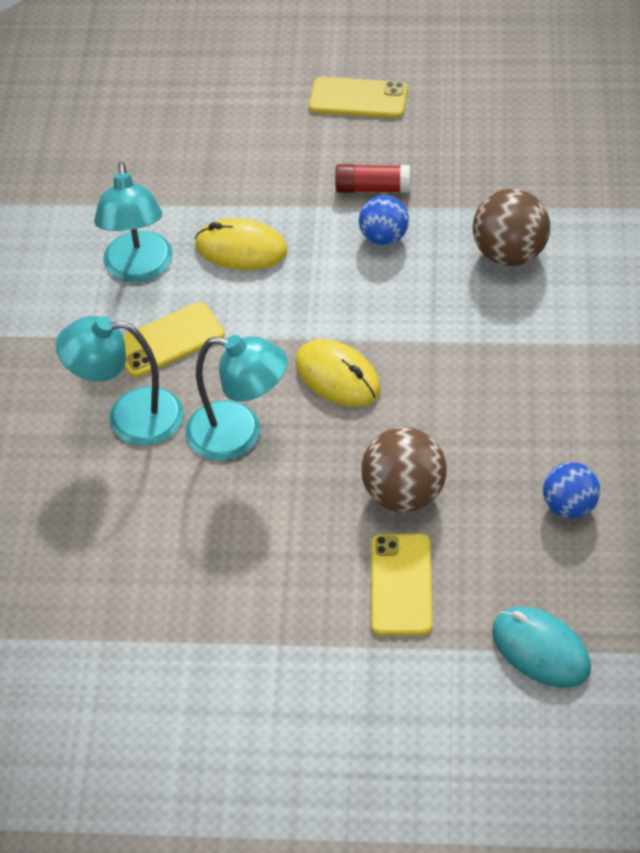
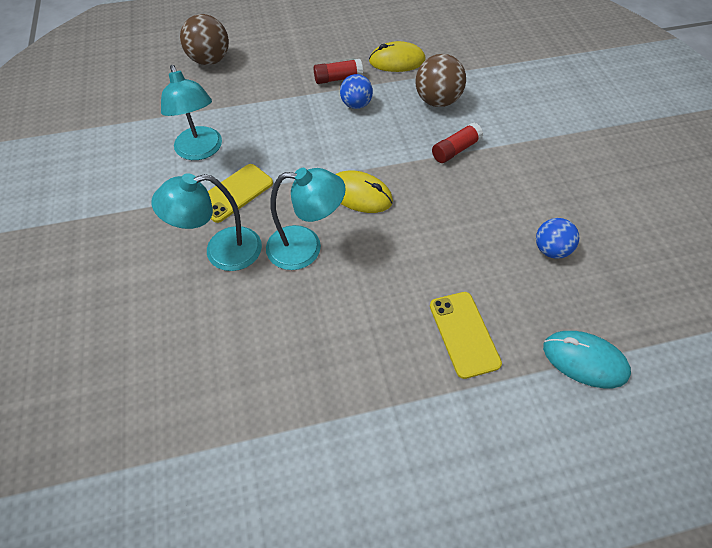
camera: 20 degrees left, 5 degrees up
yellow mouse [195,218,287,270] -> yellow mouse moved to [369,41,426,72]
yellow phone [309,77,408,118] -> none
brown ball [361,427,447,512] -> brown ball moved to [180,14,229,65]
none -> red glue stick [432,122,483,163]

